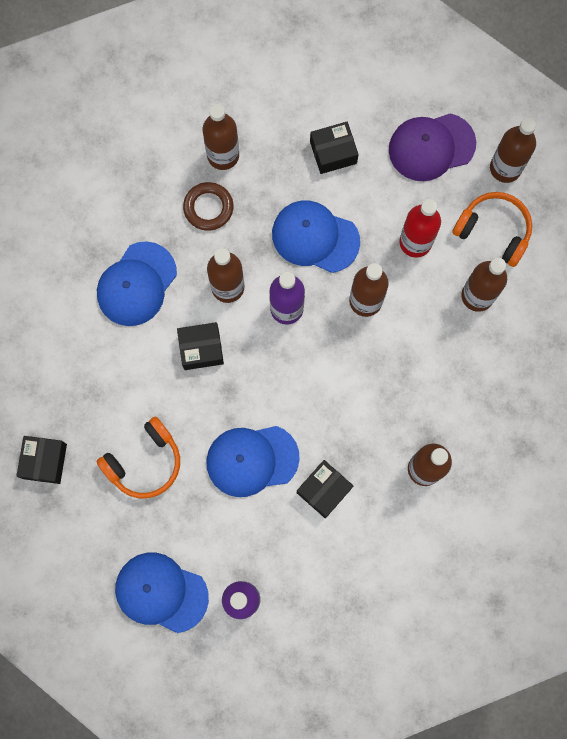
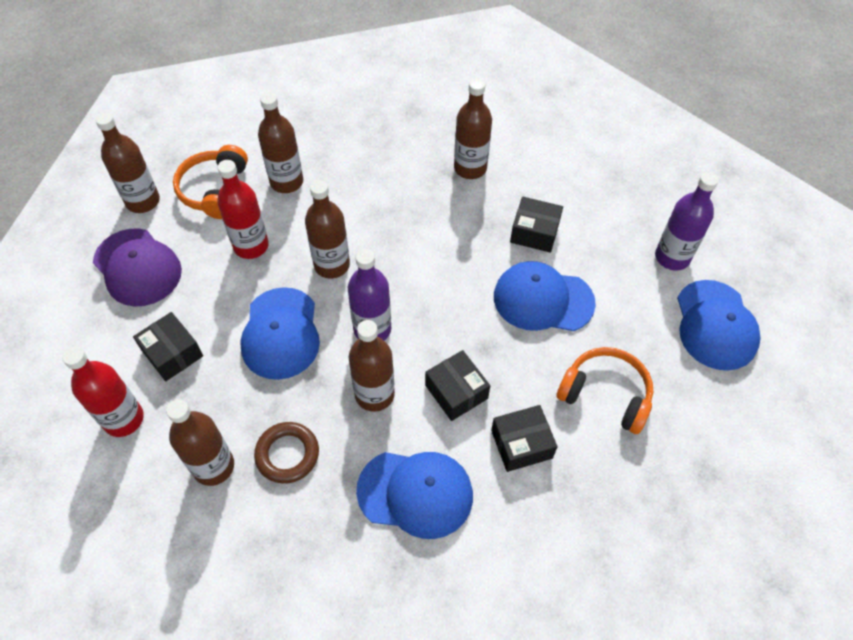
camera: 115 degrees left, 20 degrees down
black box [16,436,67,484] -> black box moved to [491,405,558,472]
blue cap [206,426,300,497] -> blue cap turned 135 degrees clockwise [494,261,596,331]
none -> red bottle [63,347,144,437]

